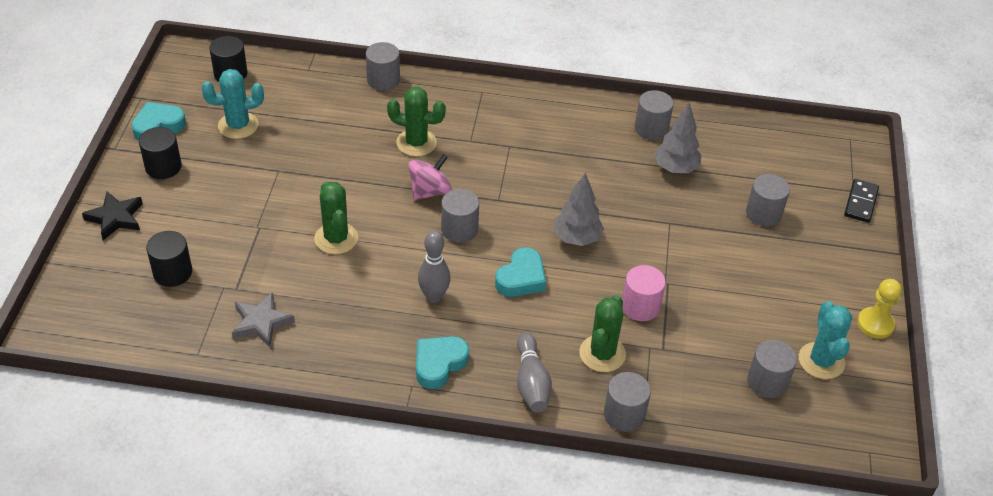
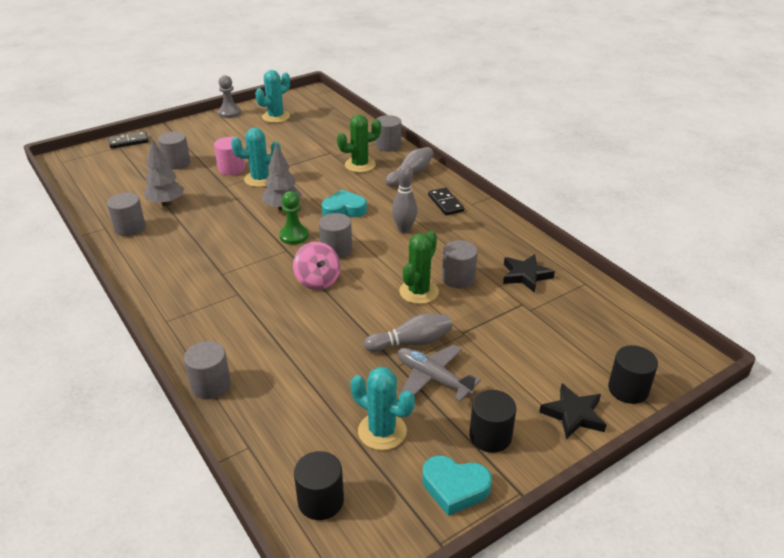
camera: 130 degrees left, 10 degrees down
black cylinder [146,231,192,287] -> black cylinder moved to [608,345,658,404]
grey star [232,292,295,348] -> black star [503,254,555,293]
green cactus [387,87,446,156] -> none
pink spinning top [408,154,452,200] -> pink spinning top turned 120 degrees counterclockwise [293,242,340,290]
turquoise heart [416,336,469,389] -> black domino [428,188,464,215]
pink cylinder [622,265,666,321] -> pink cylinder moved to [214,137,245,175]
grey cylinder [747,340,797,398] -> grey cylinder moved to [442,240,478,289]
yellow pawn [857,279,902,339] -> grey pawn [218,75,241,118]
none -> turquoise cactus [231,128,281,187]
none -> green pawn [279,191,309,245]
none -> grey bowling pin [364,314,452,352]
none -> grey plane [397,344,481,402]

